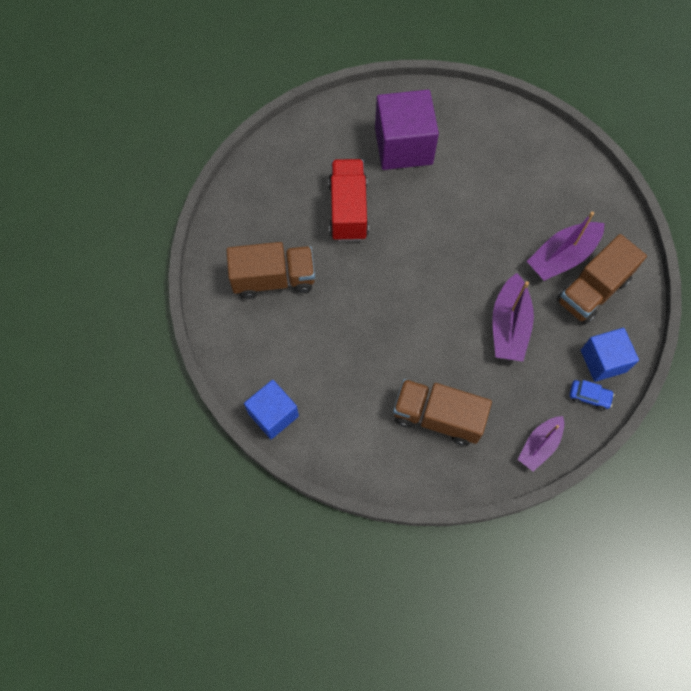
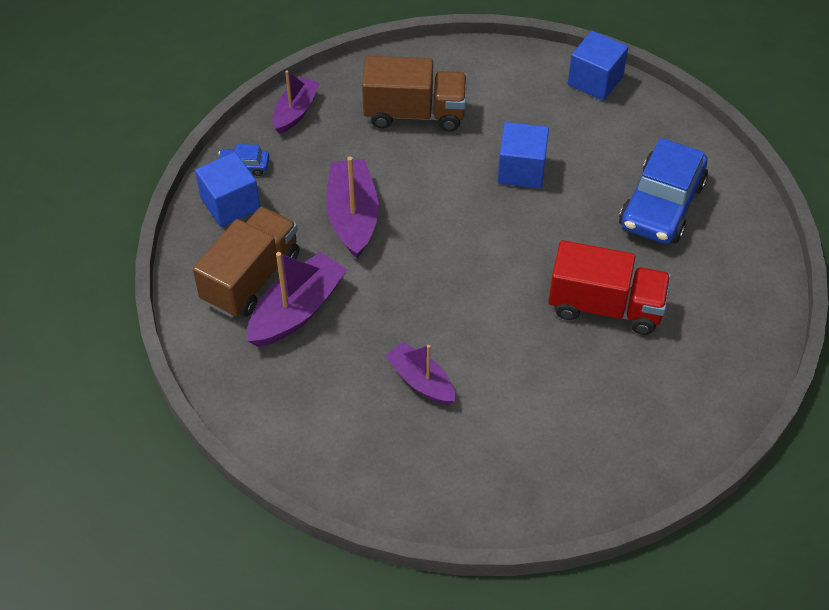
camera: 165 degrees right, 15 degrees down
brown truck [226,242,315,299] -> blue car [619,138,708,244]
red truck [328,159,369,241] -> red truck turned 60 degrees counterclockwise [548,240,671,335]
purple cube [375,90,439,170] -> none
none -> purple boat [385,341,455,405]
none -> blue cube [497,122,549,188]

